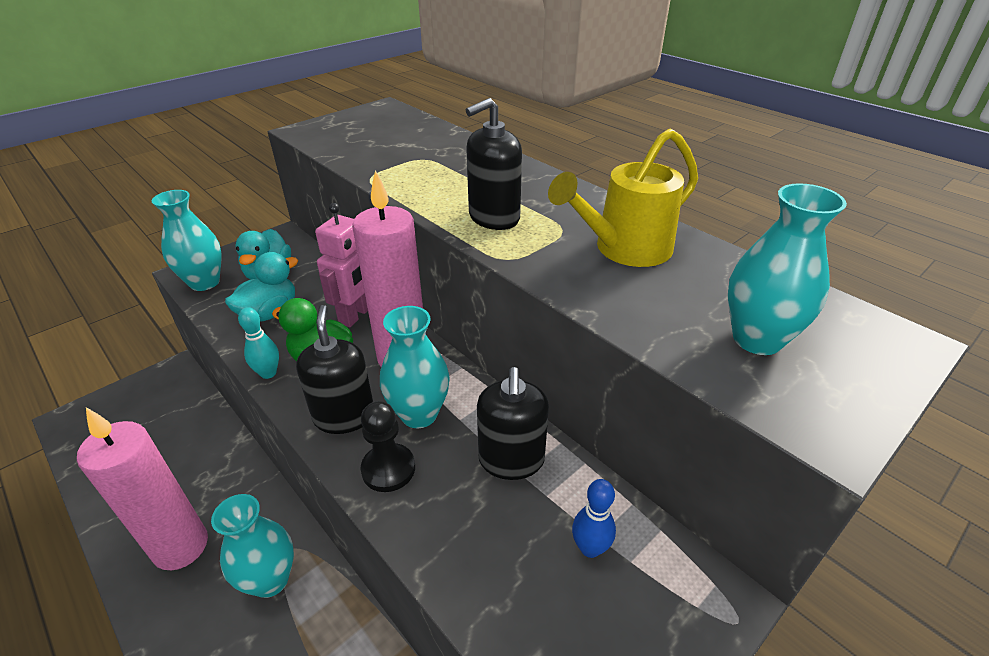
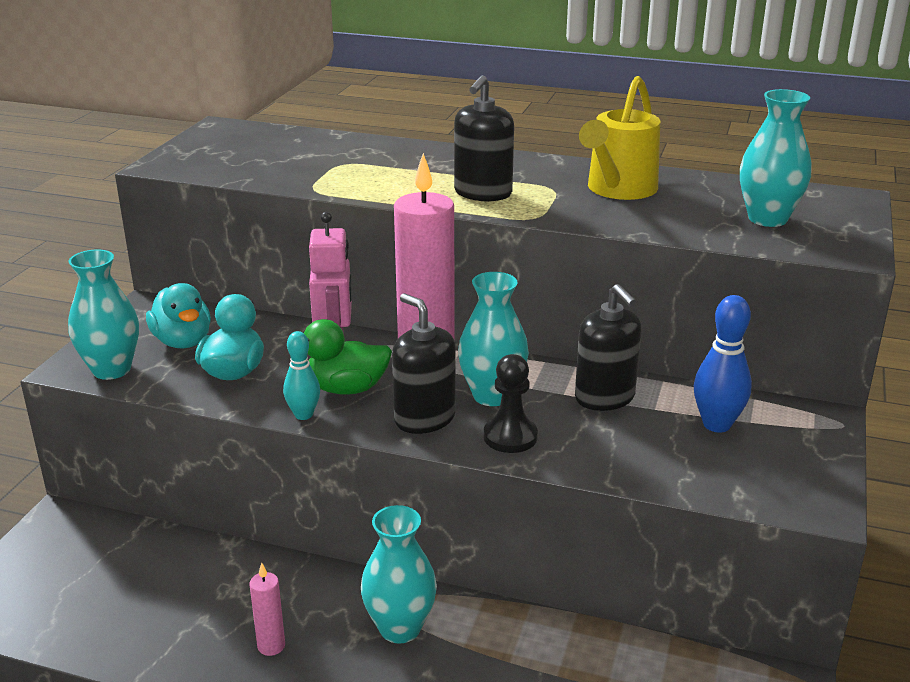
camera: 30 degrees left, 10 degrees down
pink candle [77,407,208,570] -> pink candle [250,563,285,656], size x0.43
blue bowling pin [572,479,616,558] -> blue bowling pin [694,295,752,433], size x1.50

